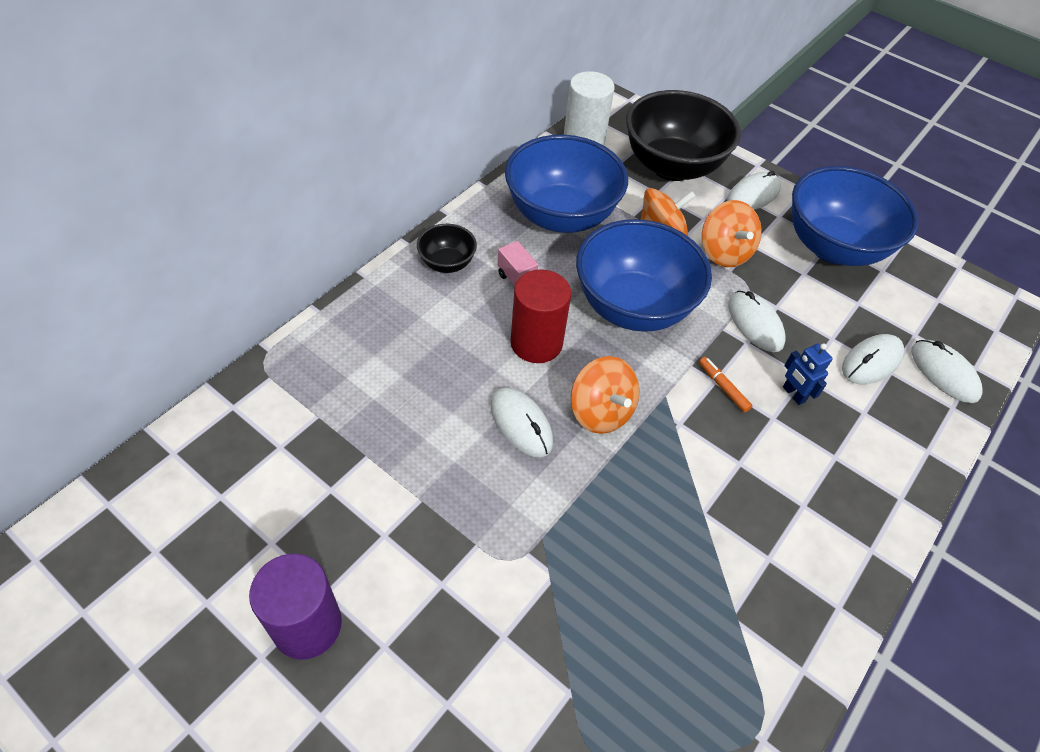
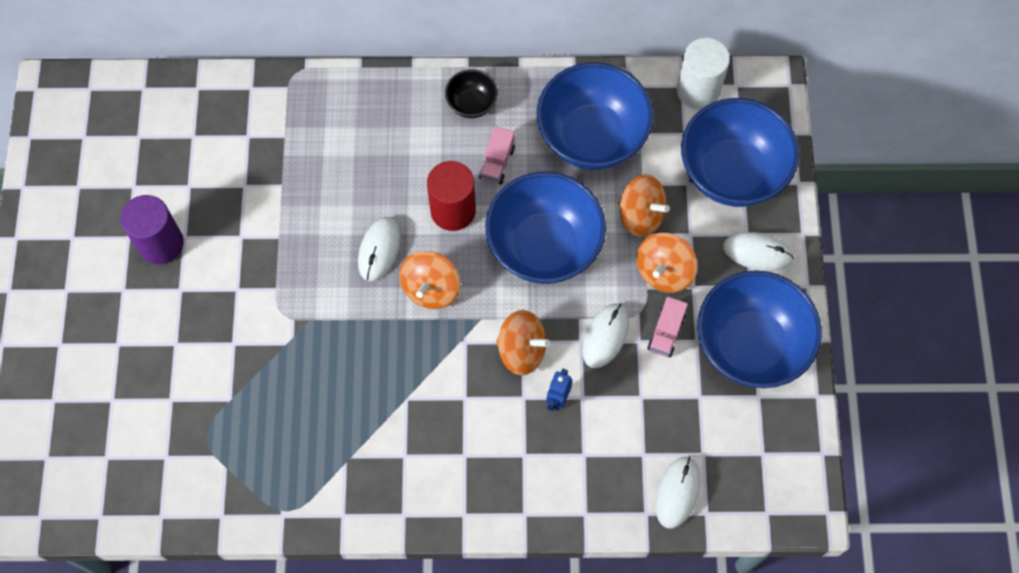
camera: 55 degrees right, 15 degrees up
black bowl [626,90,741,181] -> blue bowl [681,98,799,207]
orange marker [699,357,752,413] -> orange spinning top [496,310,550,375]
white mouse [842,334,904,384] -> none
none -> pink truck [648,296,688,357]

